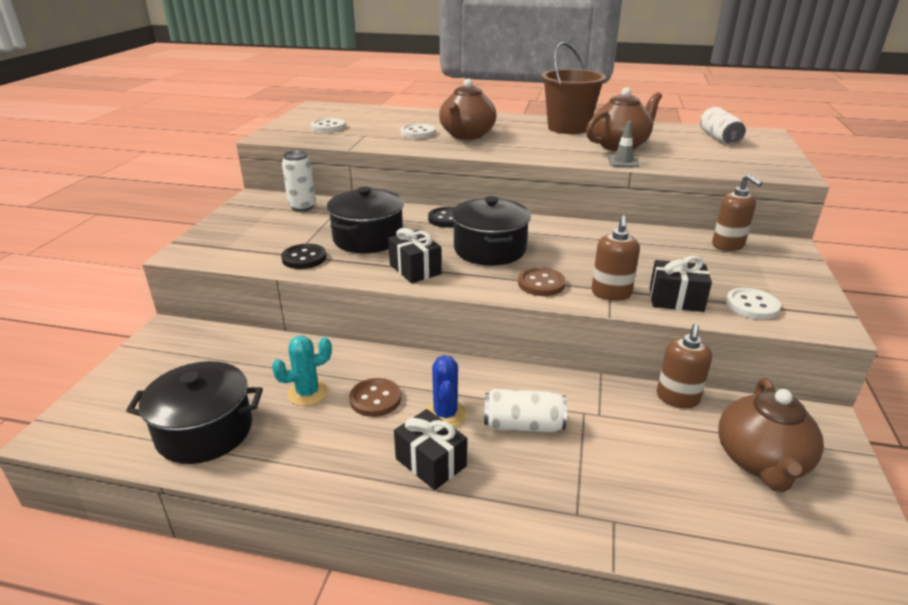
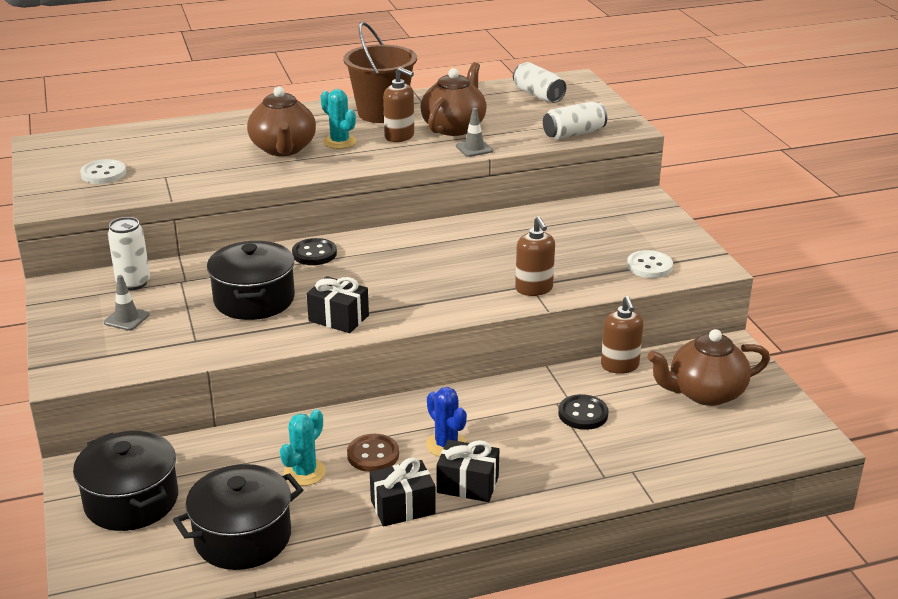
camera: 30 degrees left, 0 degrees up
black button [281,244,326,269] -> black button moved to [558,394,609,430]
white button [400,124,435,138] -> none
black pot [452,196,531,265] -> black pot moved to [73,431,178,531]
white can [484,389,567,432] -> white can moved to [543,101,607,140]
brown button [518,267,566,296] -> none
black gift [650,256,712,312] -> black gift moved to [370,458,436,527]
brown soap dispenser [712,174,762,251] -> brown soap dispenser moved to [383,67,414,142]
brown teapot [718,377,824,492] -> brown teapot turned 90 degrees clockwise [647,329,770,406]
none -> grey traffic cone [104,275,149,331]
none -> turquoise cactus [321,89,356,149]

